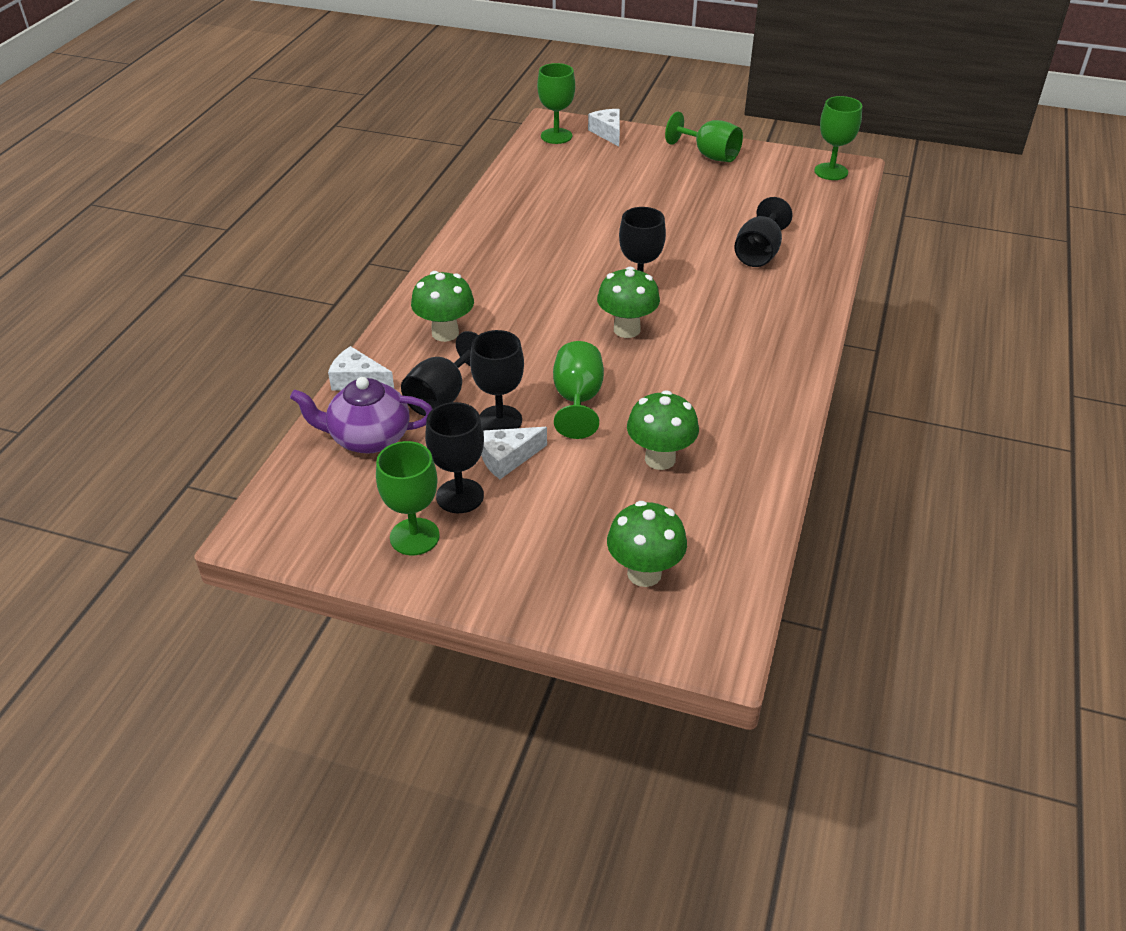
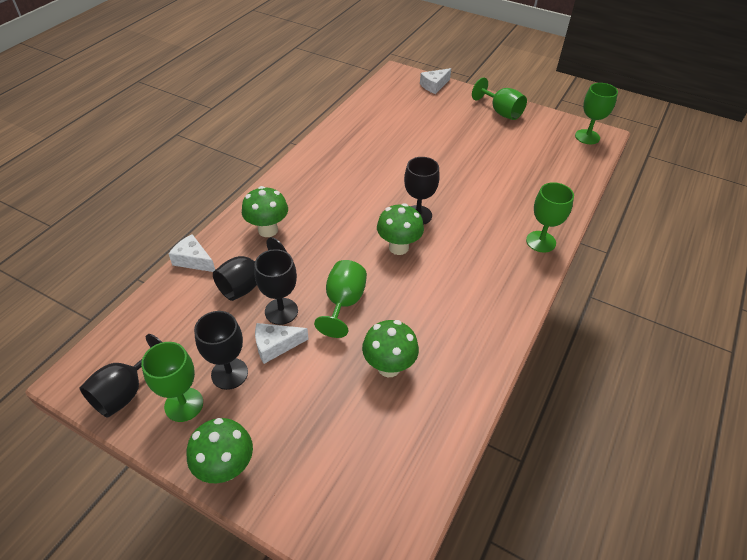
camera: 10 degrees right, 5 degrees up
purple teapot [290,377,433,453] -> none
green goblet [537,63,575,144] -> green goblet moved to [526,182,574,252]
white cheese [588,109,620,147] -> white cheese turned 120 degrees counterclockwise [420,68,451,94]
green mushroom [607,501,687,587] -> green mushroom moved to [187,418,253,483]
black goblet [734,197,793,267] -> black goblet moved to [79,334,162,418]

